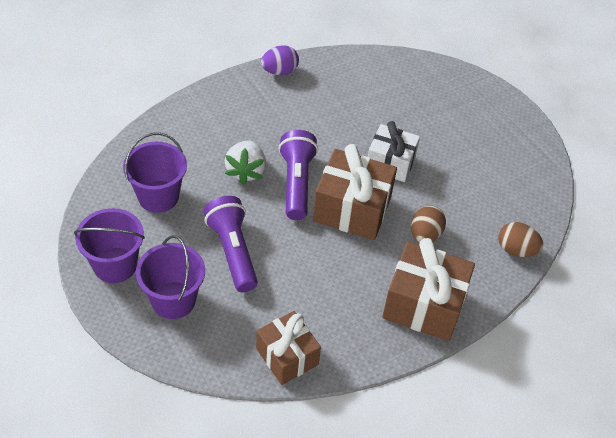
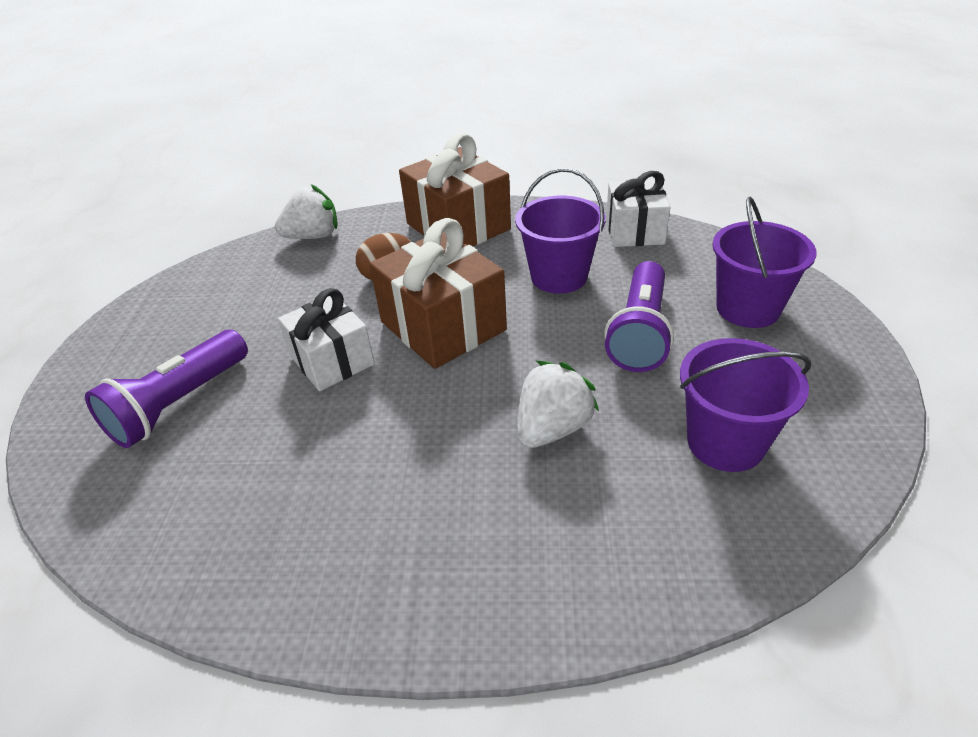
camera: 140 degrees left, 10 degrees down
purple bucket [74,208,145,283] -> purple bucket moved to [515,168,606,294]
brown gift [256,311,321,385] -> white gift [606,171,671,247]
purple egg [261,45,299,75] -> none
purple flashlight [278,130,318,220] -> purple flashlight moved to [85,330,248,448]
brown egg [498,222,543,257] -> white strawberry [275,184,338,239]

